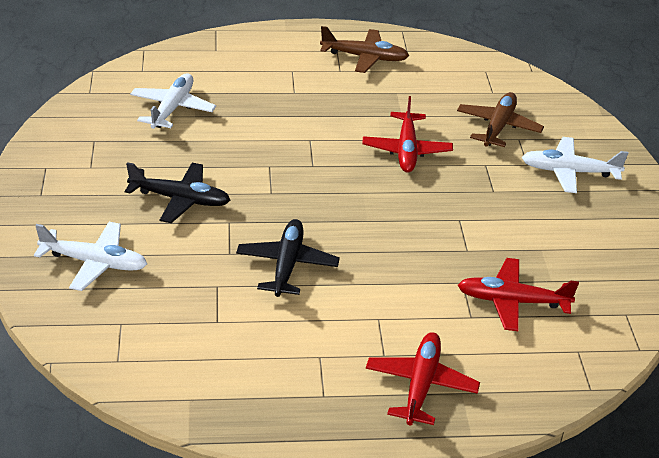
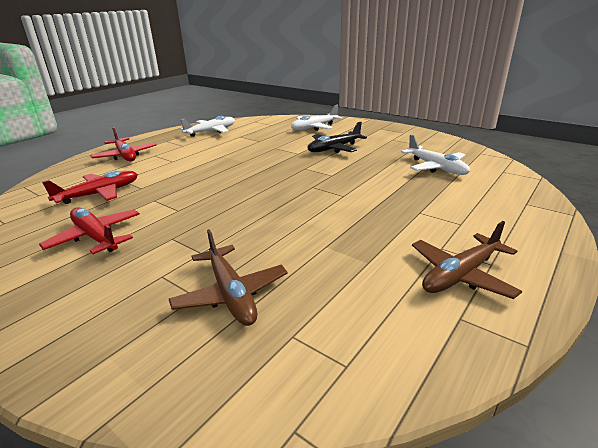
camera: 135 degrees right, 10 degrees down
black plane [236,219,340,297] -> none
red plane [362,96,453,173] -> red plane moved to [39,207,140,254]
white plane [522,137,628,193] -> white plane moved to [180,116,235,137]

